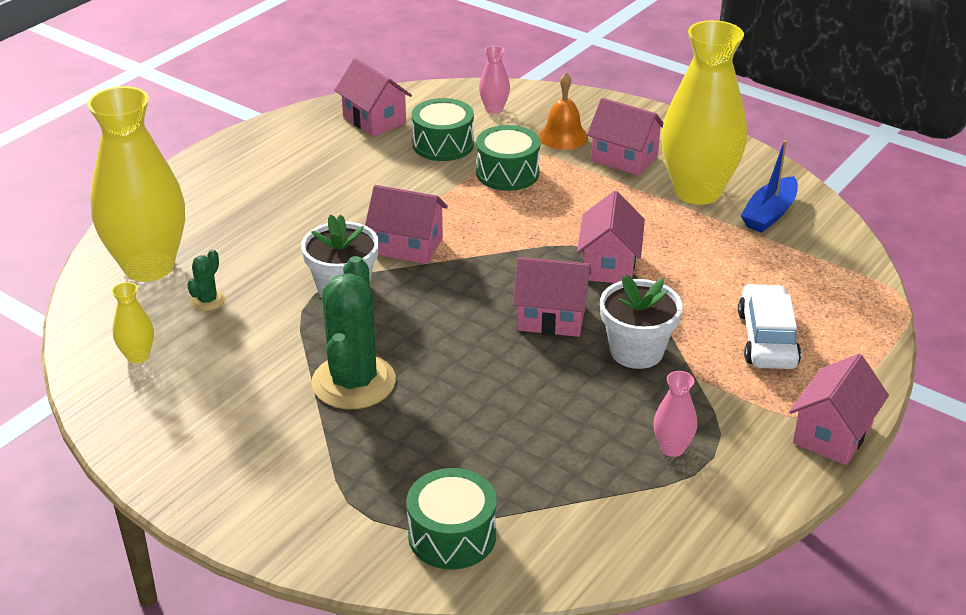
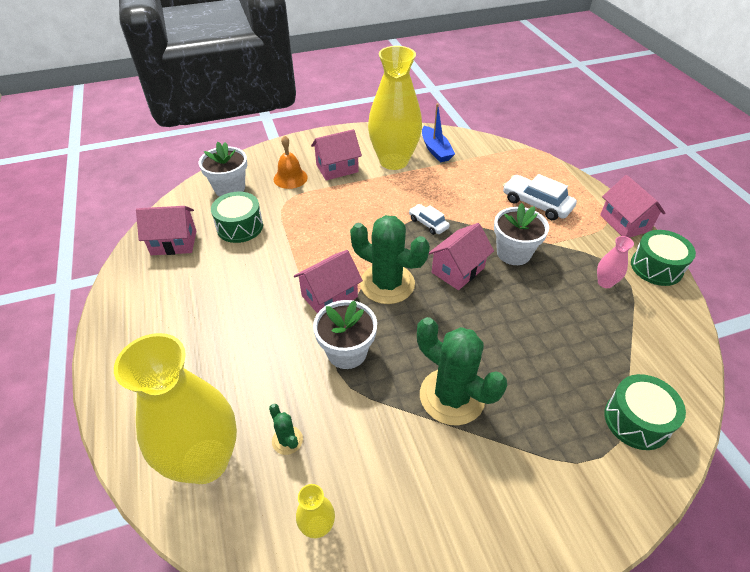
camera: 55 degrees left, 10 degrees up
green drum [476,125,540,191] -> green drum moved to [631,230,696,286]
pink vase [479,46,510,114] -> white flower pot [199,142,247,197]
pink house [577,191,645,283] -> white car [409,204,450,235]
none -> green cactus [350,215,430,304]

